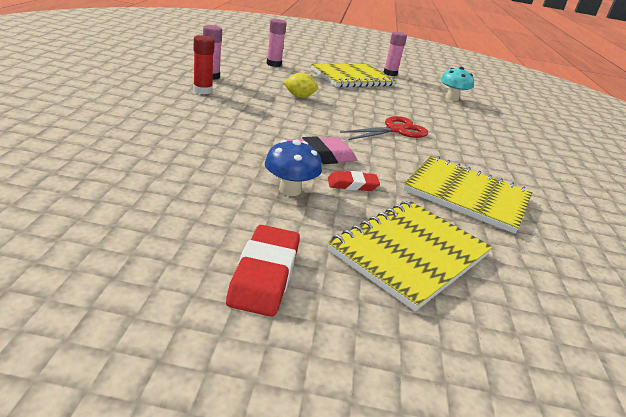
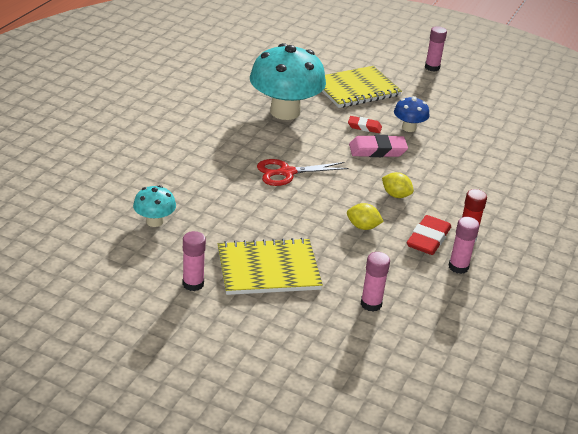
camera: 160 degrees left, 5 degrees up
red eraser [226,225,300,317] -> red eraser moved to [407,215,451,255]
yellow notebook [403,156,533,234] -> turquoise mushroom [250,43,326,120]
none -> yellow lemon [382,172,414,198]
none -> pink glue stick [425,26,447,72]

